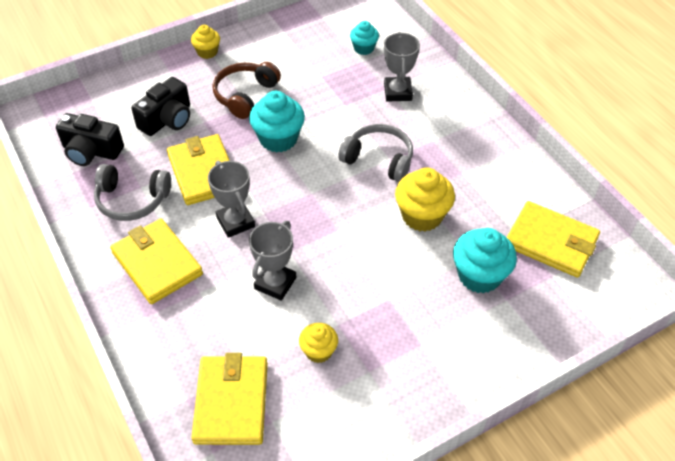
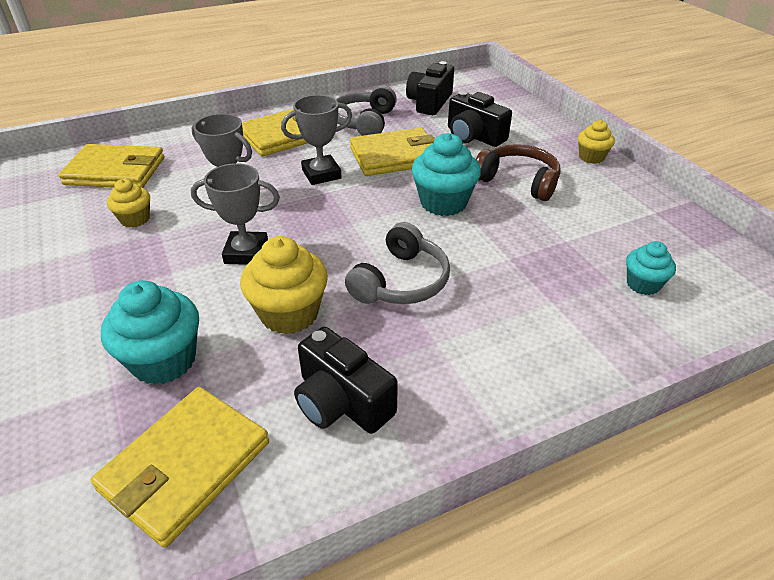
camera: 95 degrees right, 10 degrees down
grey trophy [384,32,420,102] -> grey trophy moved to [191,163,280,265]
none -> black camera [294,327,398,434]

